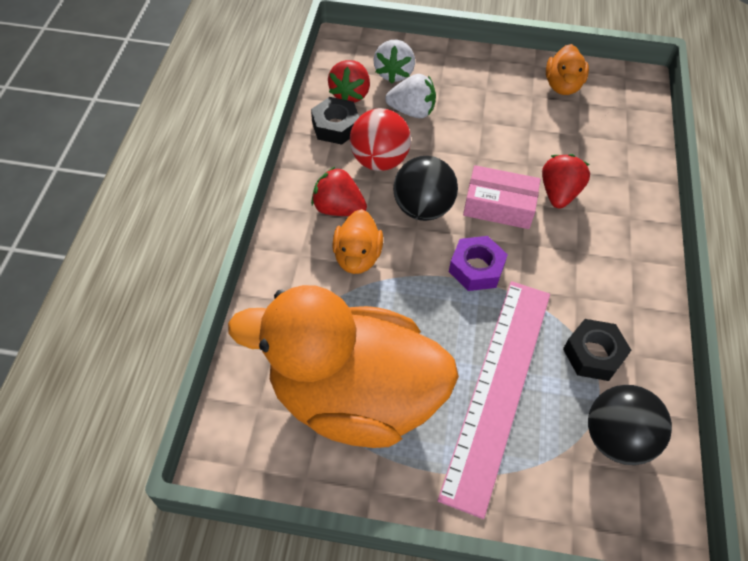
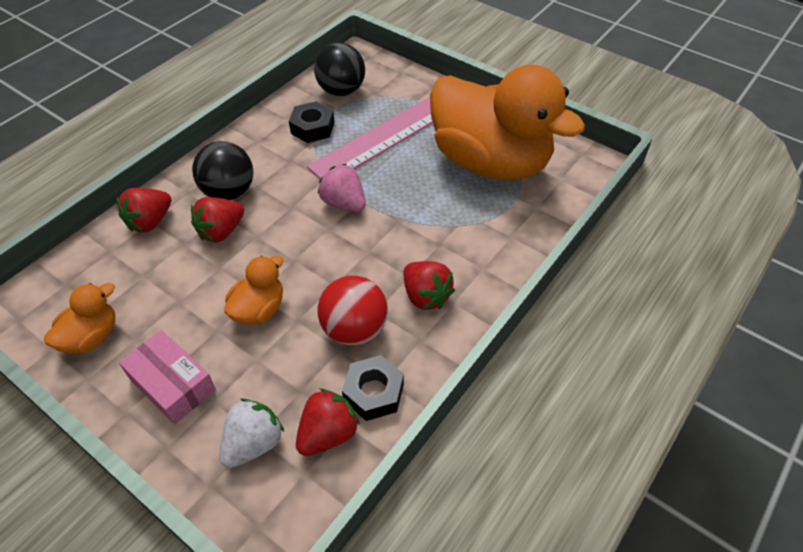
camera: 150 degrees left, 5 degrees down
orange duck [332,209,383,274] -> orange duck moved to [224,255,283,325]
white strawberry [385,74,436,118] -> none
black ball [393,156,458,221] -> black ball moved to [192,141,254,200]
purple nut [449,236,508,291] -> pink strawberry [318,164,366,212]
pink box [463,165,541,229] -> pink box moved to [119,330,216,424]
none -> red strawberry [117,188,171,232]

